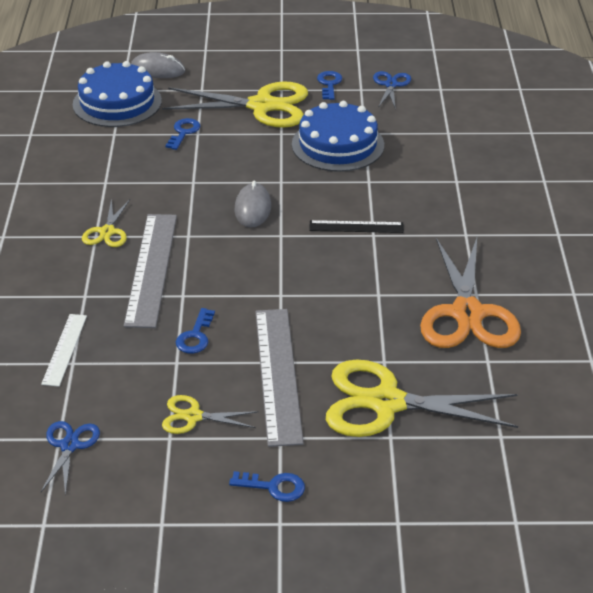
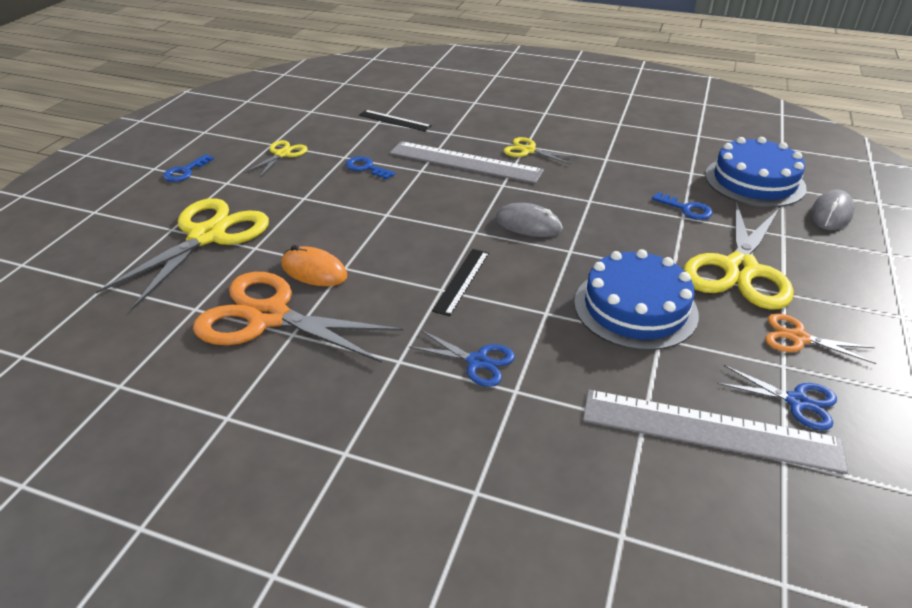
camera: 110 degrees right, 0 degrees up
white ruler [41,314,87,387] -> black ruler [359,110,432,132]
blue scissors [41,421,100,495] -> blue scissors moved to [409,330,515,387]
grey ruler [255,309,304,447] -> grey ruler moved to [583,390,848,474]
blue key [317,71,342,100] -> orange scissors [765,313,876,364]
none -> orange mouse [281,245,347,286]

